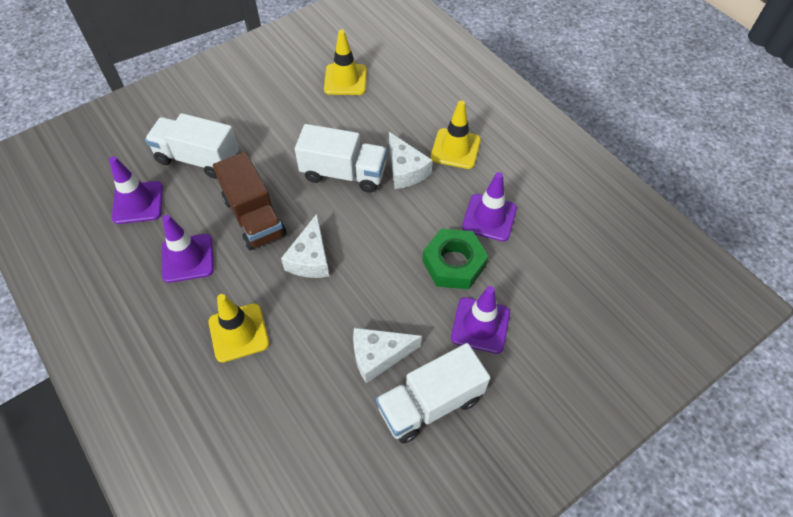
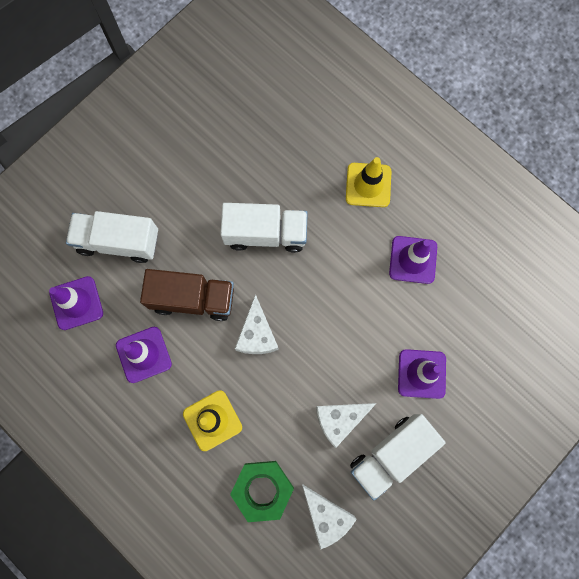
camera: 10 degrees left, 20 degrees up
brown truck [213,152,287,250] -> brown truck turned 45 degrees counterclockwise [140,269,234,321]
yellow traffic cone [324,30,367,95] -> none
white cheese [389,132,433,189] -> white cheese moved to [302,484,357,550]
green nut [422,229,488,289] -> green nut moved to [230,461,294,522]

